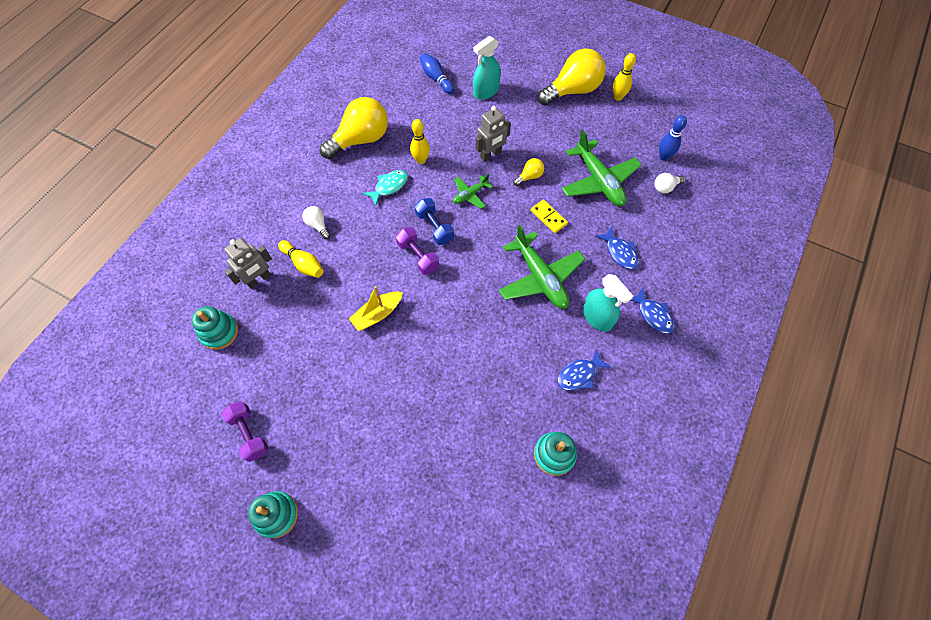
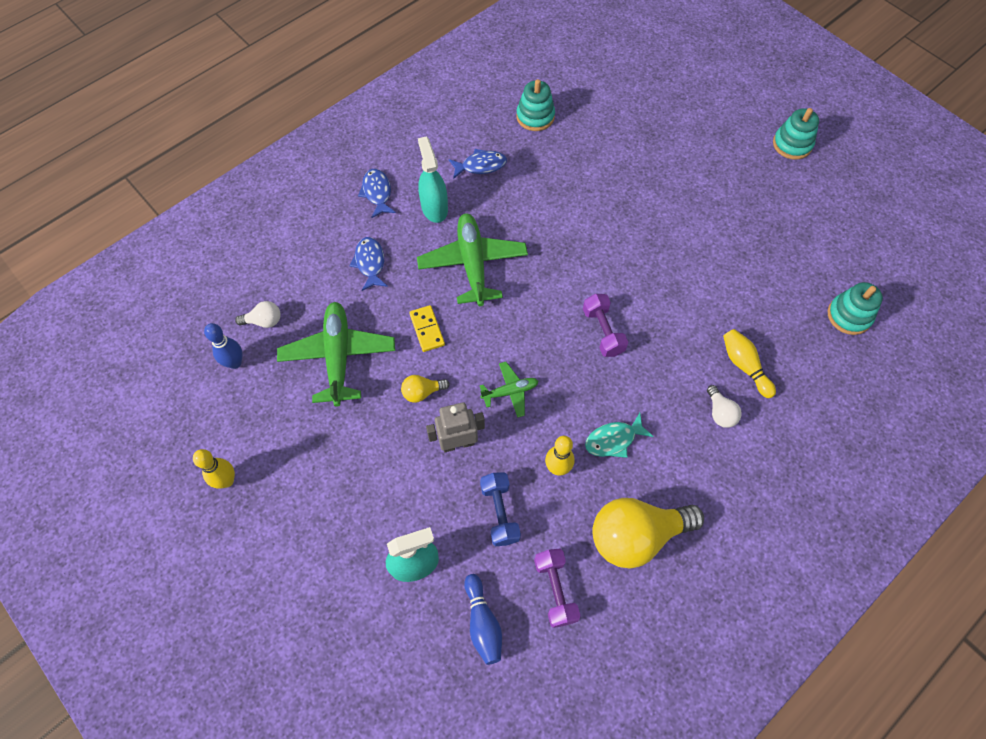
camera: 160 degrees left, 0 degrees up
purple dumbbell [221,401,269,462] -> purple dumbbell moved to [534,548,581,628]
grey robot [224,238,272,289] -> none
yellow boat [349,286,403,331] -> none
blue dumbbell [414,198,454,245] -> blue dumbbell moved to [480,472,521,546]
yellow light bulb [538,48,606,106] -> none

